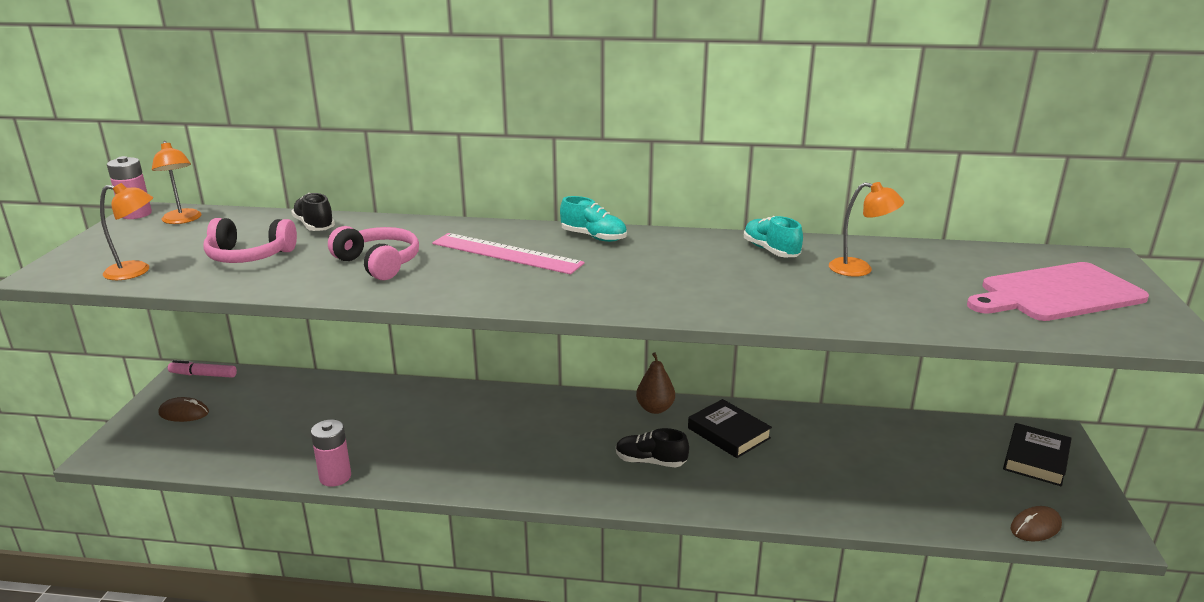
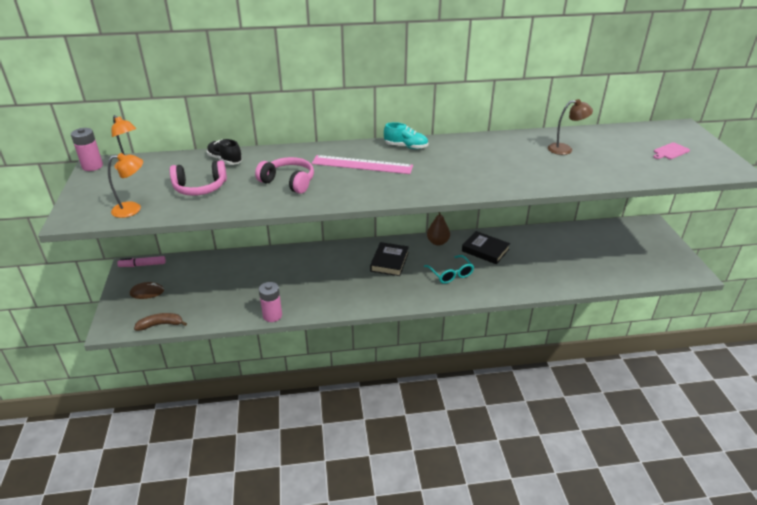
camera: 15 degrees left, 10 degrees up
black shoe [616,428,689,467] -> turquoise glasses [424,255,474,284]
turquoise shoe [744,216,803,257] -> none
orange lamp [829,182,904,277] -> brown lamp [548,99,593,155]
pink cutting board [967,262,1149,321] -> pink cutting board [653,142,690,159], size x0.44
black book [1003,423,1072,487] -> black book moved to [370,242,409,276]
brown mouse [1011,506,1062,542] -> none
none -> brown banana [134,313,187,331]

